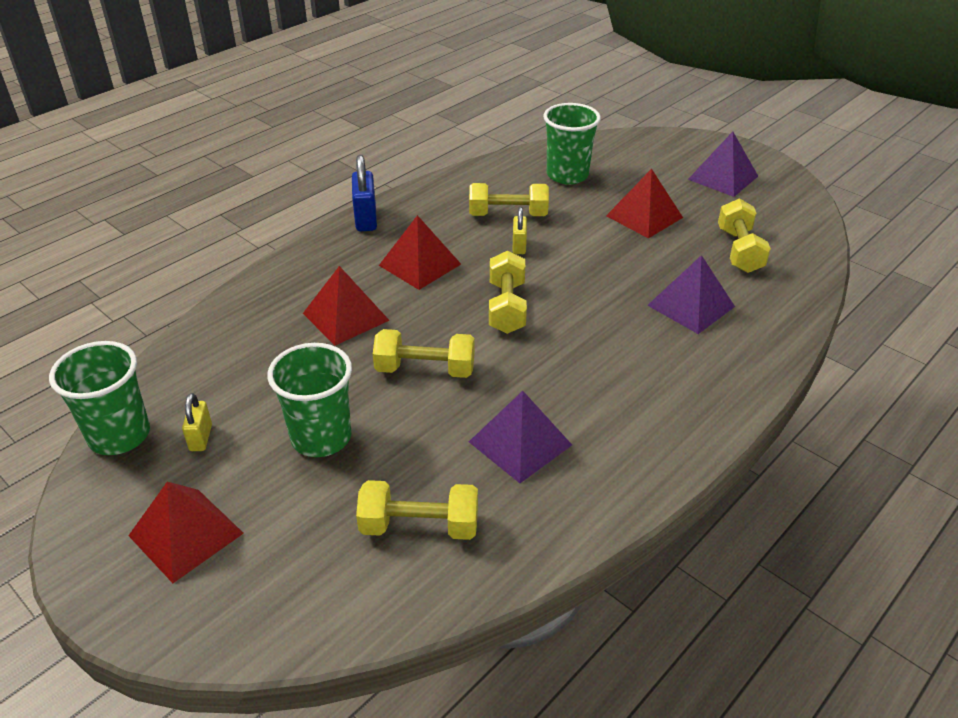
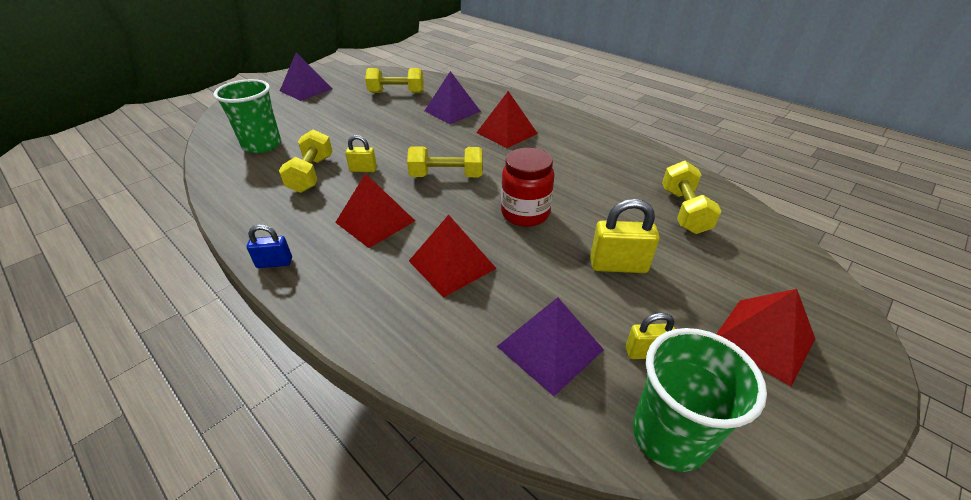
camera: 90 degrees left, 0 degrees up
green cup [267,343,352,457] -> yellow padlock [590,199,659,273]
blue padlock [352,155,377,232] -> blue padlock [247,224,292,268], size x0.61
yellow dumbbell [373,329,475,378] -> red jar [501,148,555,227]
purple pyramid [469,391,572,483] -> purple pyramid moved to [497,297,604,396]
red pyramid [606,169,683,239] -> red pyramid moved to [476,91,538,148]

